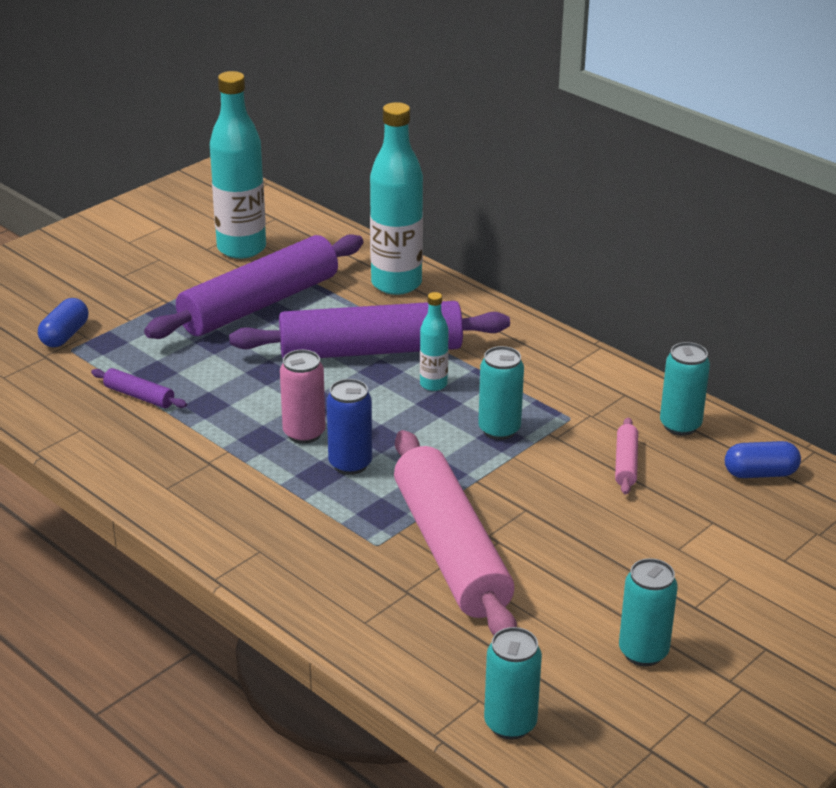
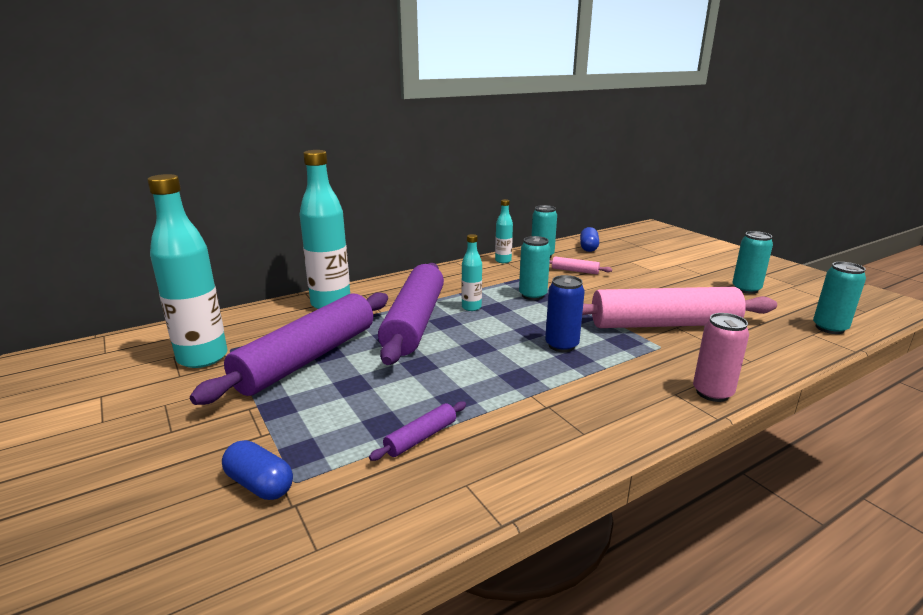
camera: 75 degrees left, 10 degrees down
purple rolling pin [144,234,363,339] -> purple rolling pin turned 60 degrees clockwise [190,293,388,405]
pink can [280,349,326,444] -> pink can moved to [693,313,749,402]
none -> turquoise bottle [495,199,513,263]

